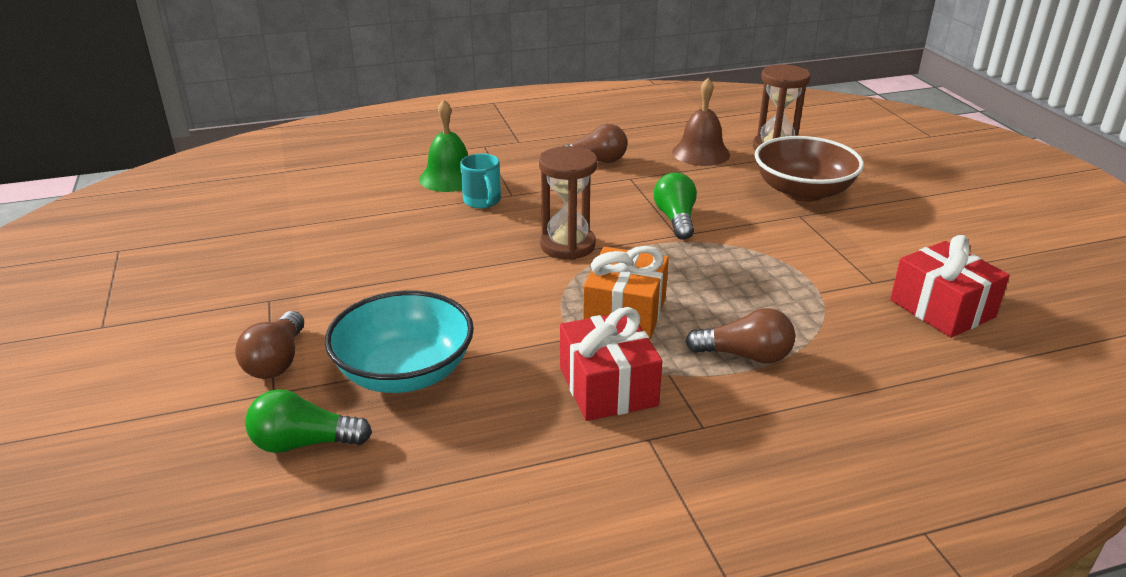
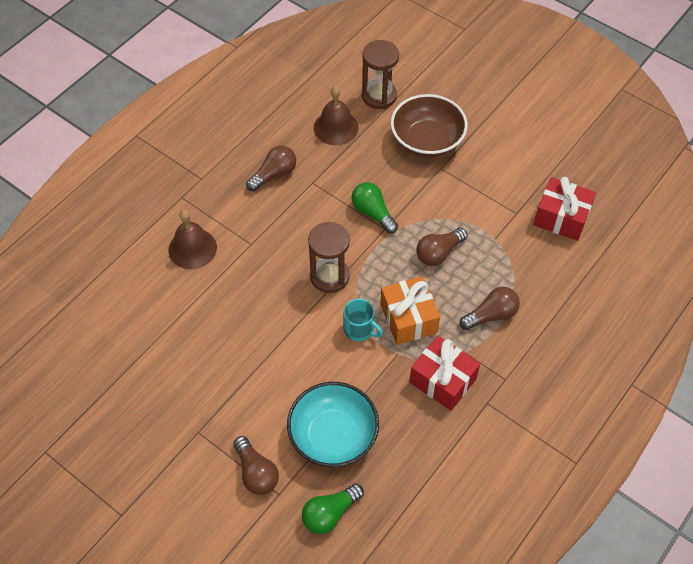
camera: 35 degrees left, 25 degrees up
green bell [419,99,468,192] -> brown bell [168,210,217,269]
turquoise mug [460,154,501,208] -> turquoise mug moved to [343,299,383,341]
none -> brown light bulb [416,228,467,266]

